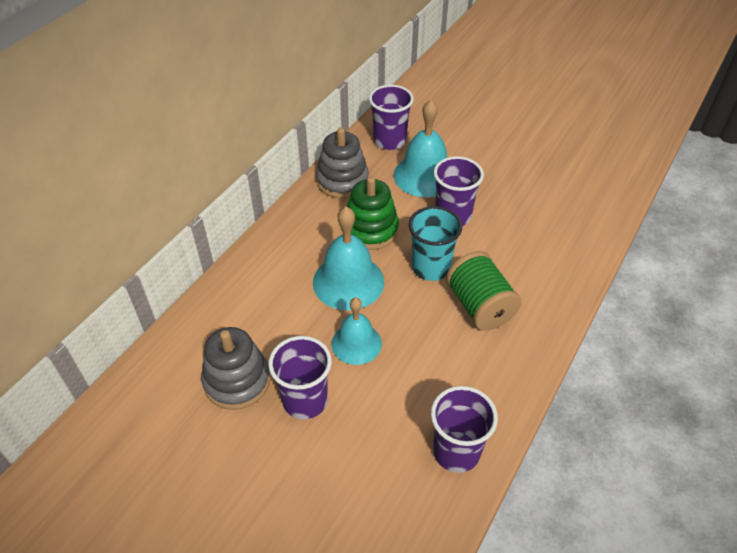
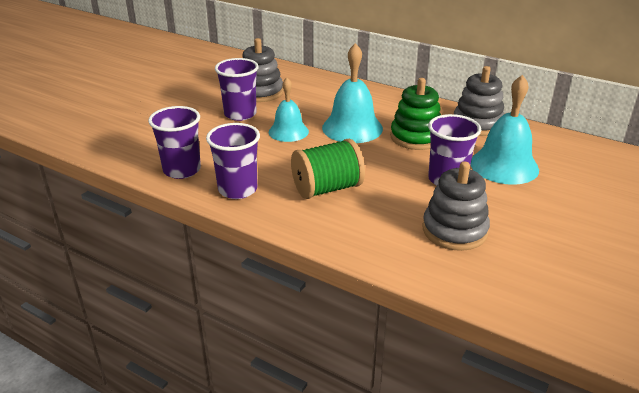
camera: 90 degrees right, 15 degrees down
purple cup [369,85,414,150] -> purple cup moved to [206,123,260,199]
turquoise cup [409,206,462,281] -> none
none -> grey stacking toy [423,161,490,251]

